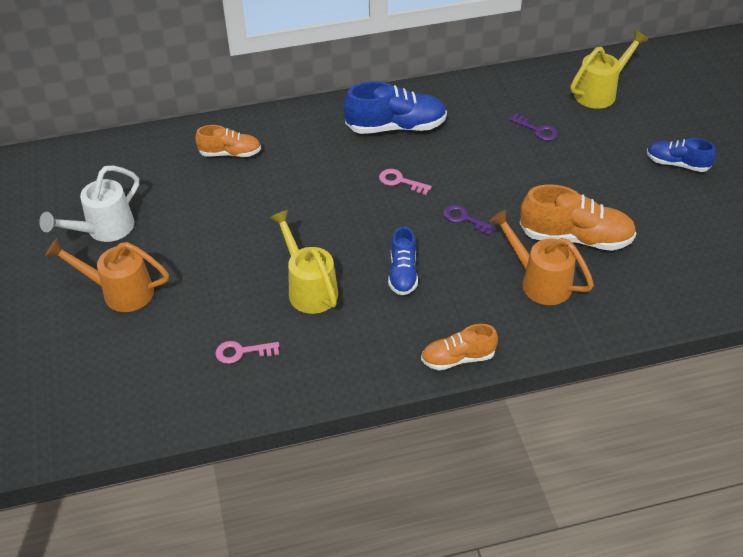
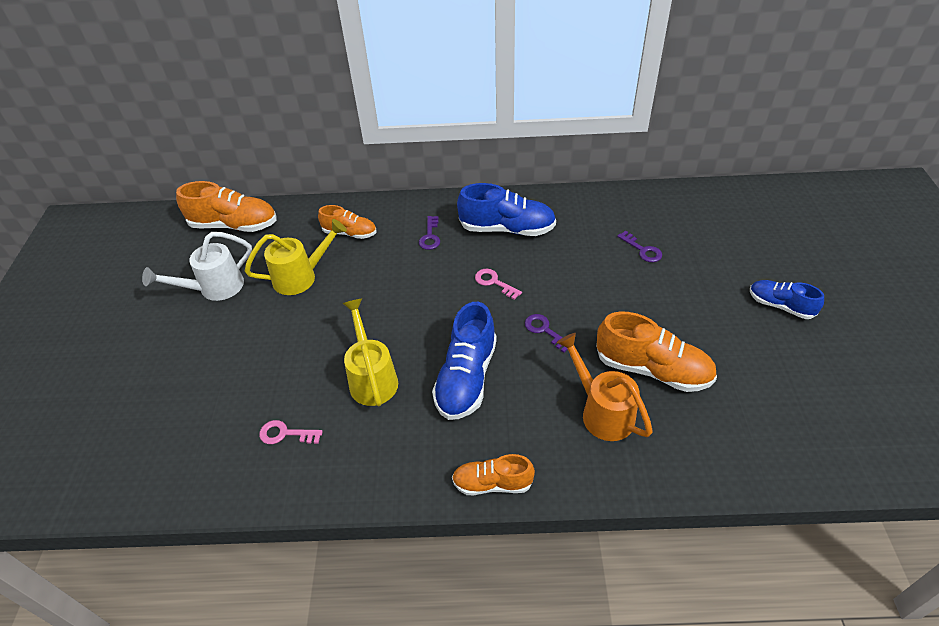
camera: 15 degrees right, 0 degrees up
orange watering can [45,238,169,312] -> none
blue shoe [388,226,418,295] -> blue shoe [432,302,497,420], size x1.64
yellow watering can [571,30,649,109] -> yellow watering can moved to [245,219,347,295]
none -> orange shoe [176,181,277,232]
none -> purple key [419,216,440,250]

